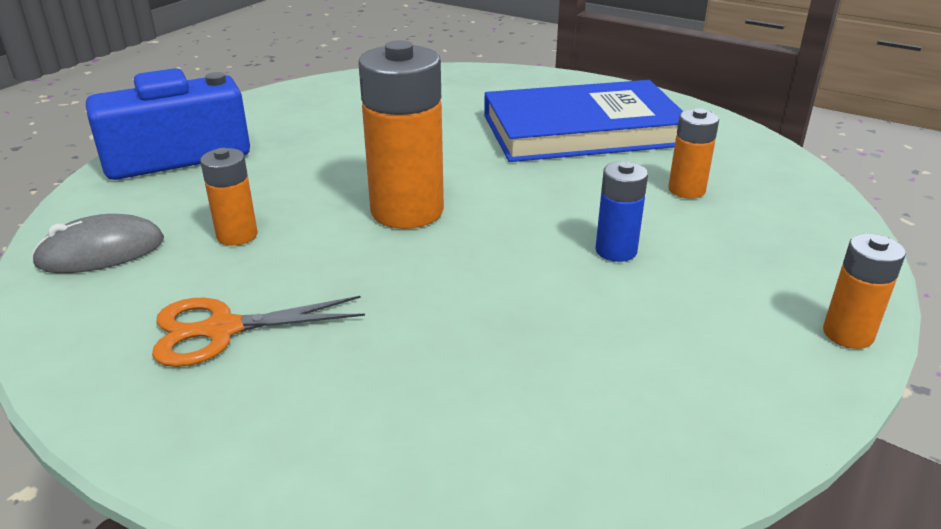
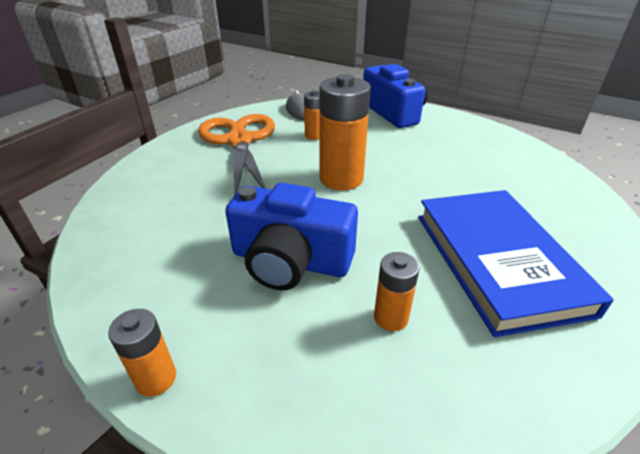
camera: 90 degrees right, 5 degrees up
orange scissors [152,296,365,367] -> orange scissors [198,114,275,196], size x1.81
blue battery [595,161,648,262] -> blue camera [225,183,358,290]

